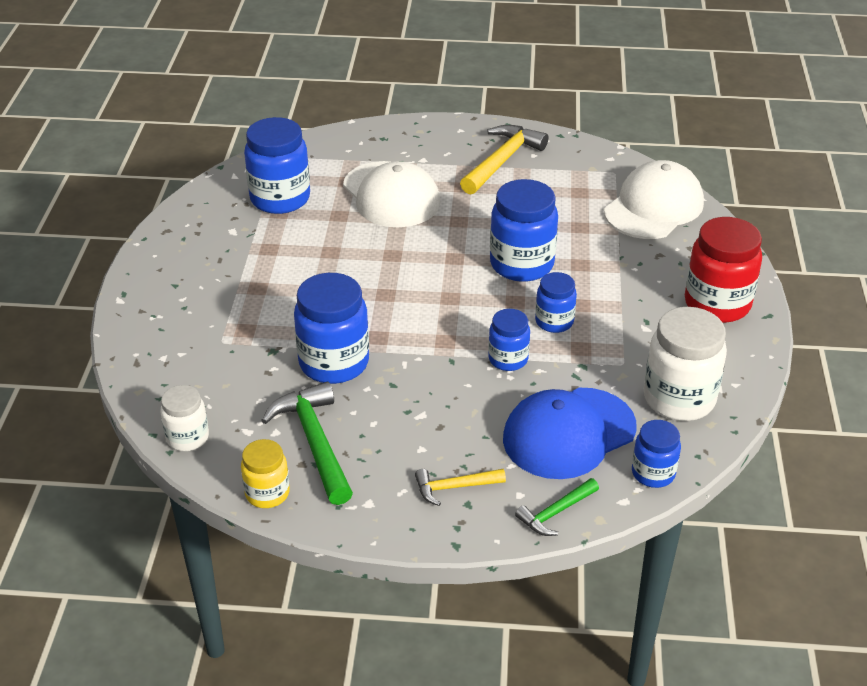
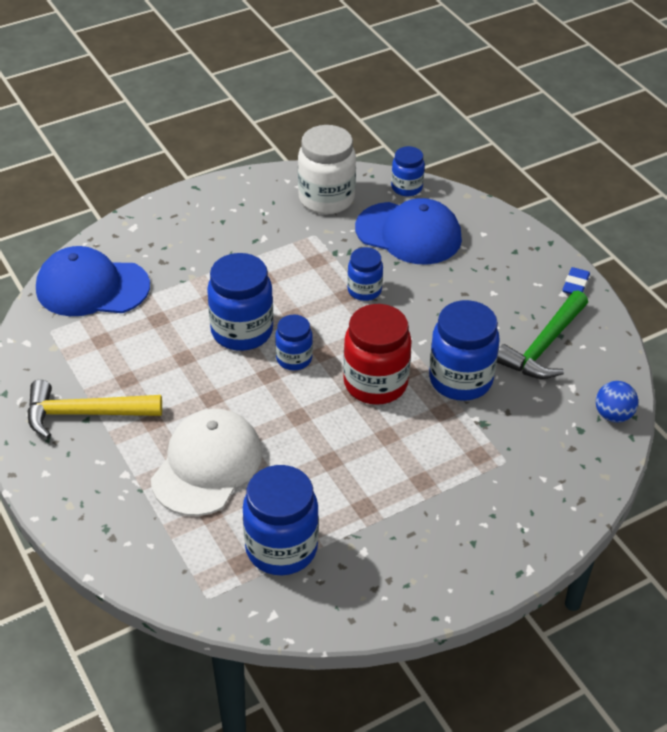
camera: 125 degrees left, 5 degrees up
white jar [160,385,209,451] -> blue ball [596,381,638,423]
yellow jar [241,439,290,508] -> none
yellow hammer [415,469,506,506] -> none
green hammer [515,478,599,536] -> none
blue jar [535,272,577,333] -> blue jar moved to [275,315,313,370]
white cap [604,160,704,239] -> blue cap [36,246,150,316]
red jar [685,217,762,323] -> red jar moved to [343,304,412,405]
none -> blue eraser [562,267,590,294]

